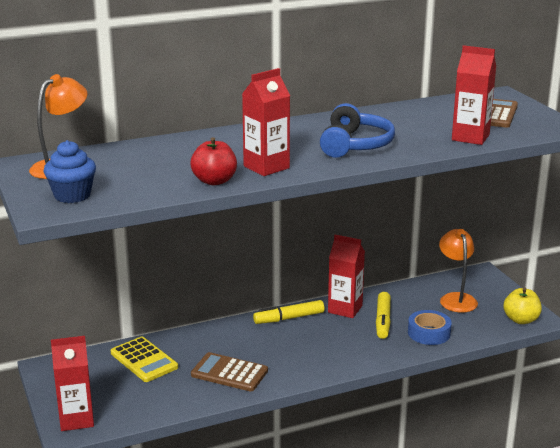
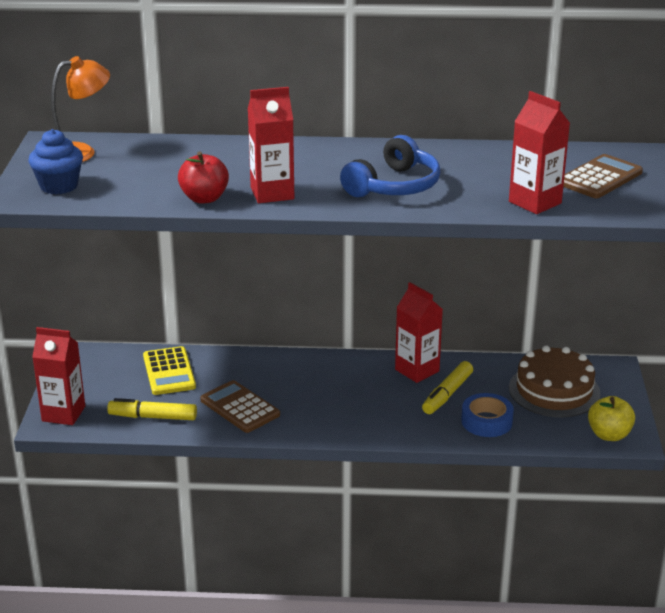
camera: 25 degrees right, 5 degrees up
yellow marker [253,300,325,324] -> yellow marker moved to [107,398,197,420]
orange lamp [439,229,478,313] -> brown cake [509,346,601,417]

